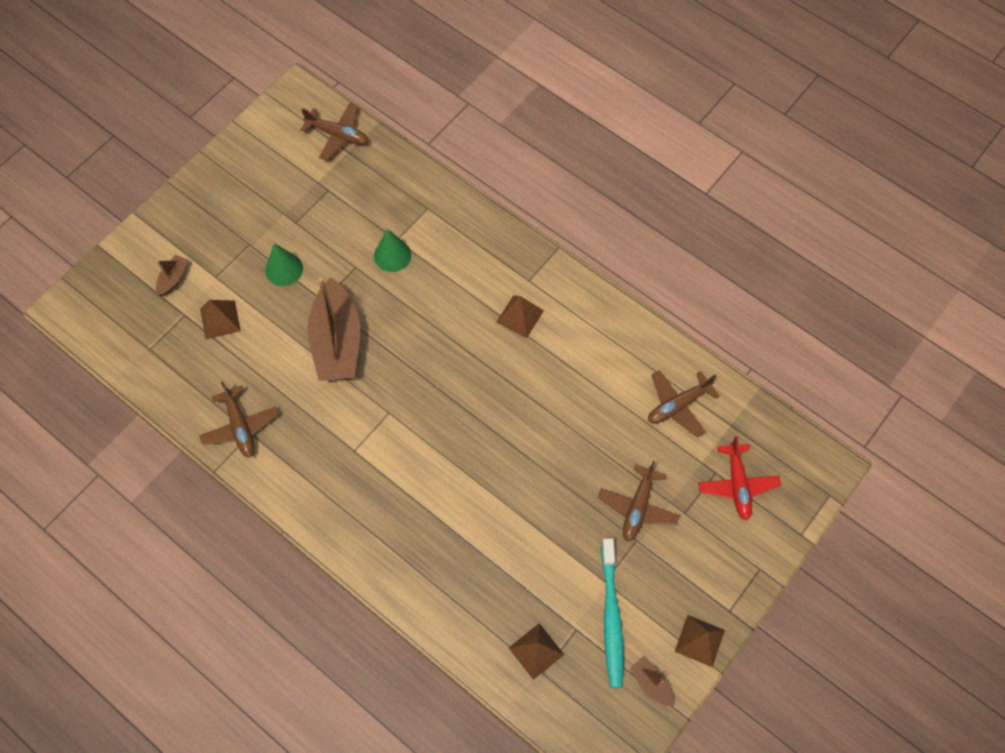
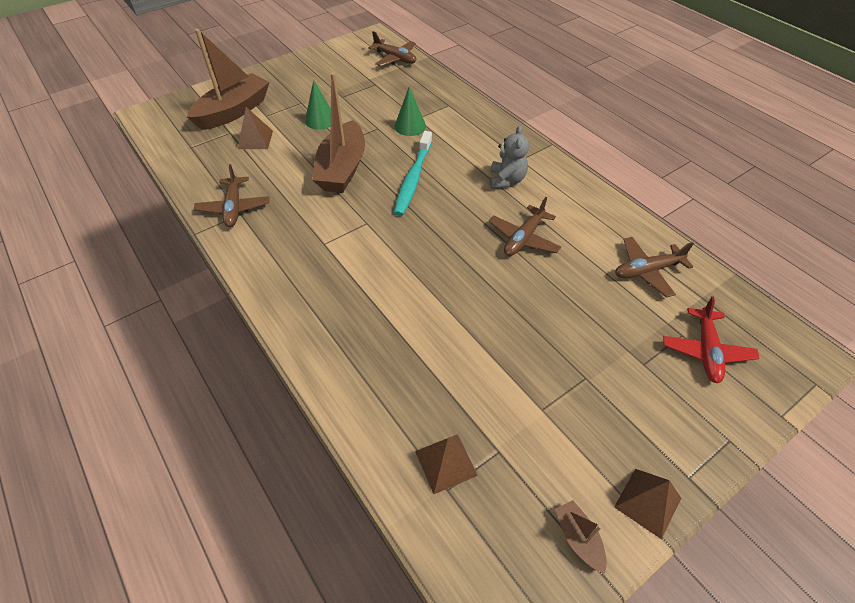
camera: 15 degrees right, 15 degrees down
brown boat [156,255,188,296] -> brown boat [187,29,270,130], size x2.31
brown pyramid [496,295,544,338] -> grey teddy bear [490,126,529,189]
brown plane [598,461,680,541] -> brown plane moved to [489,197,561,256]
turquoise toothbrush [601,538,624,688] -> turquoise toothbrush moved to [394,131,432,216]

